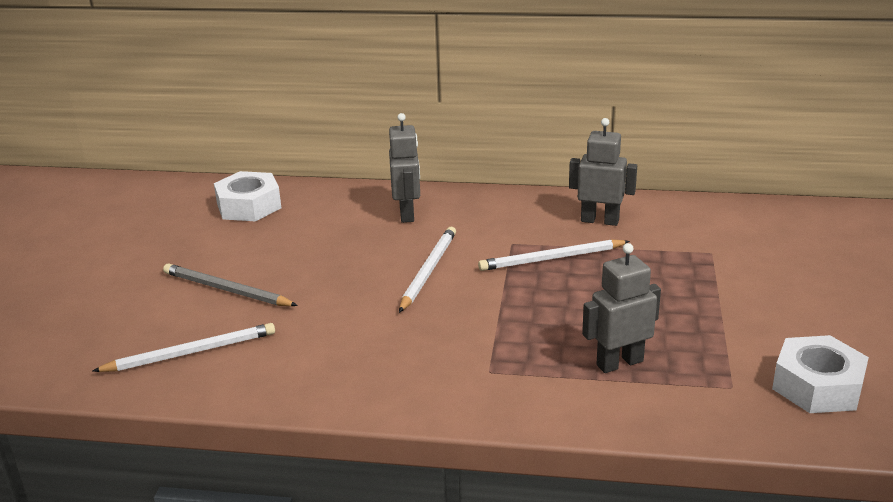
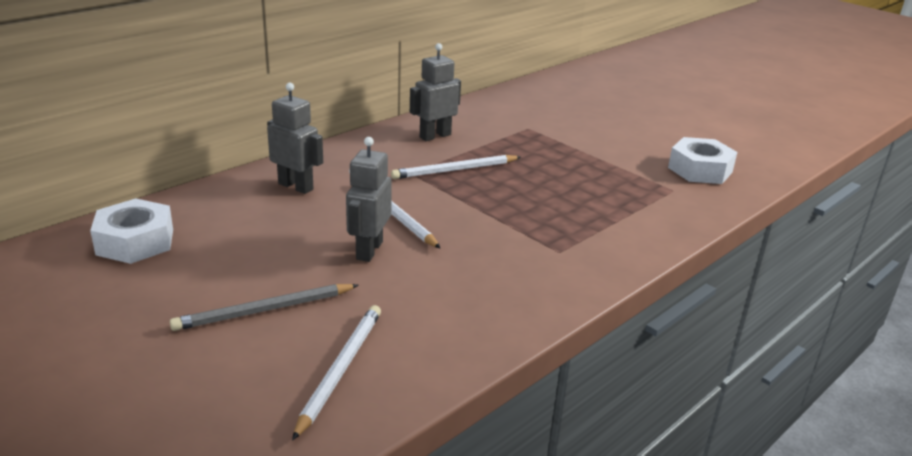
camera: 55 degrees left, 0 degrees up
white pencil [478,239,630,271] -> white pencil turned 45 degrees clockwise [391,155,521,179]
grey robot [582,243,661,373] -> grey robot moved to [346,137,392,262]

